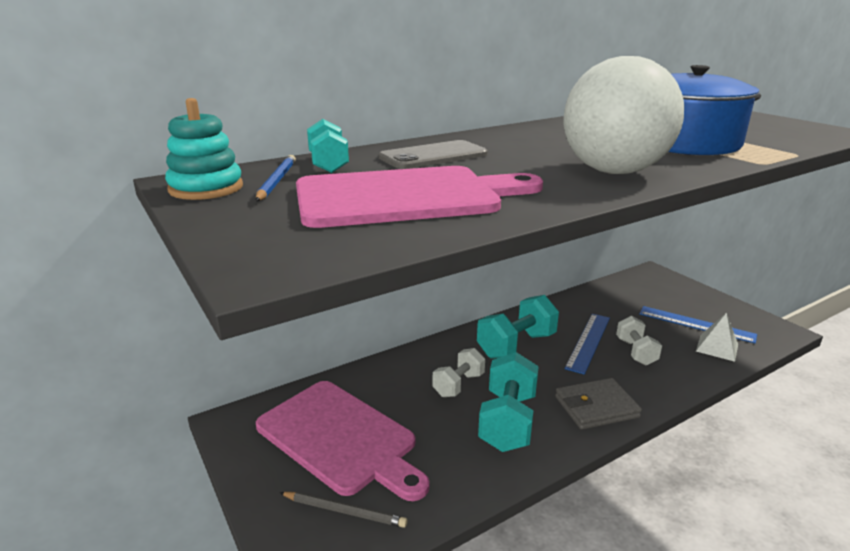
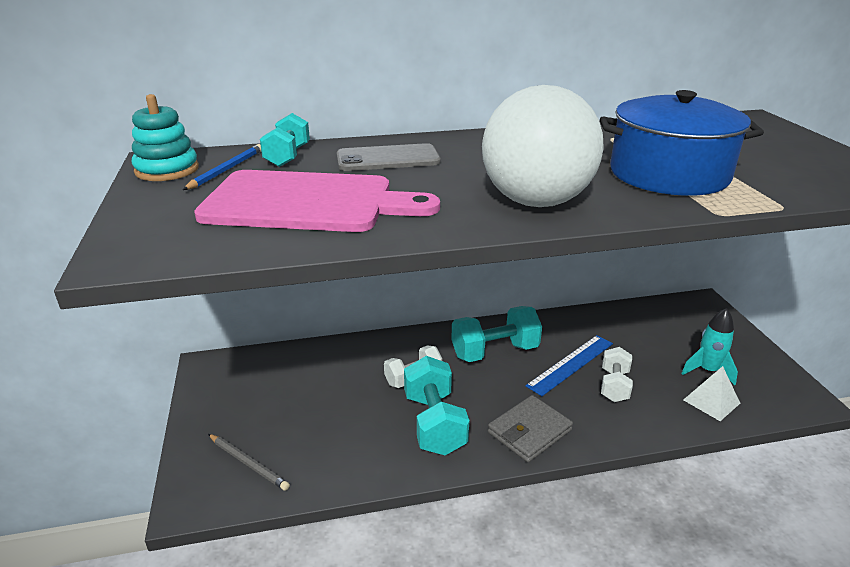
camera: 20 degrees right, 5 degrees up
pink cutting board [256,381,430,501] -> none
turquoise dumbbell [478,352,539,452] -> turquoise dumbbell turned 45 degrees counterclockwise [404,356,469,455]
grey wallet [555,378,642,430] -> grey wallet turned 45 degrees counterclockwise [488,395,573,462]
blue ruler [639,306,757,344] -> turquoise rocket [681,308,738,385]

